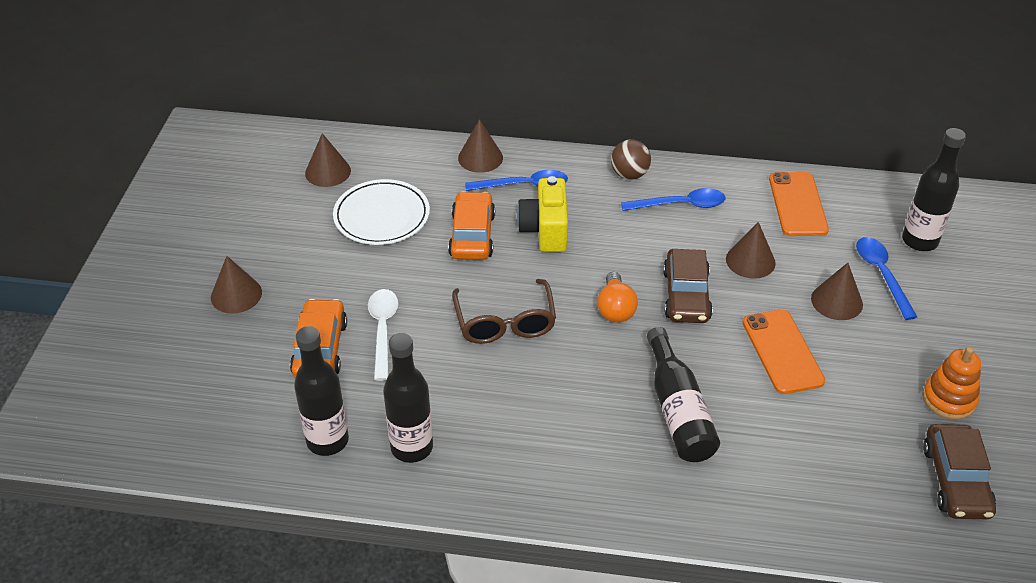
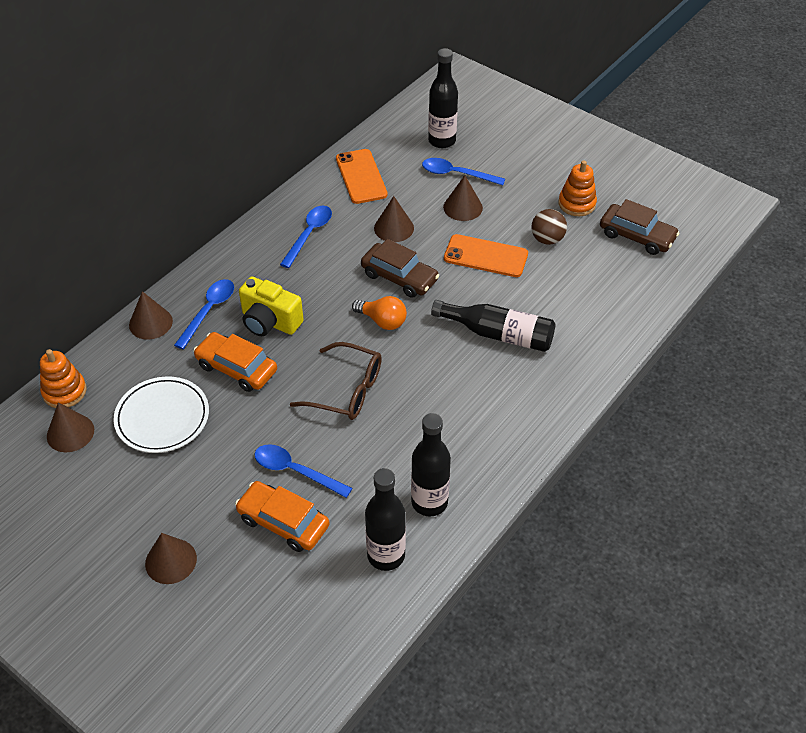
camera: 60 degrees left, 5 degrees up
white spoon [368,289,398,381] -> blue spoon [255,444,352,498]
brown ball [611,140,651,180] -> brown ball moved to [531,209,567,245]
orange phone [769,172,829,236] -> orange phone turned 45 degrees clockwise [336,149,388,204]
none -> orange stacking toy [40,349,87,408]

